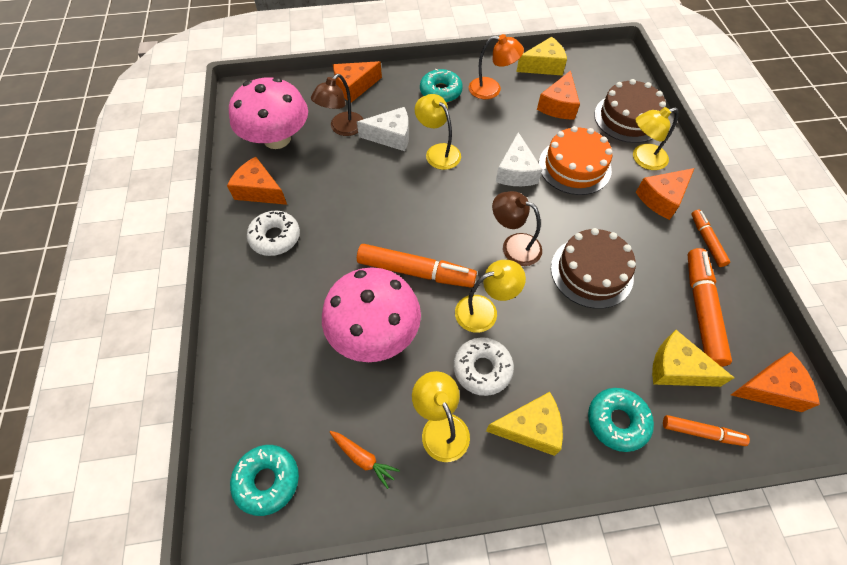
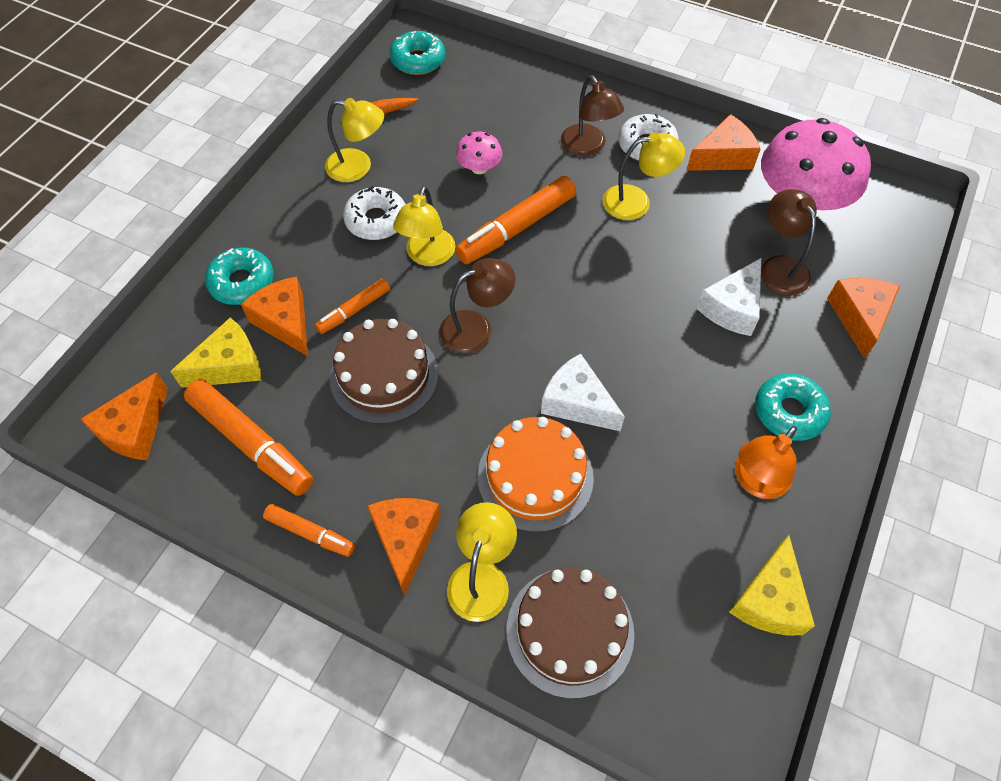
camera: 125 degrees right, 0 degrees up
pink mushroom [322,267,421,362] -> pink mushroom [456,131,502,174], size x0.46
yellow lamp [415,94,461,170] -> yellow lamp moved to [603,133,685,220]
yellow cheese [486,392,563,456] -> none
orange cheese [537,70,580,120] -> orange cheese moved to [241,277,308,356]
orange marker [663,415,750,446] -> orange marker moved to [315,278,390,334]
none -> brown lamp [561,75,624,156]

